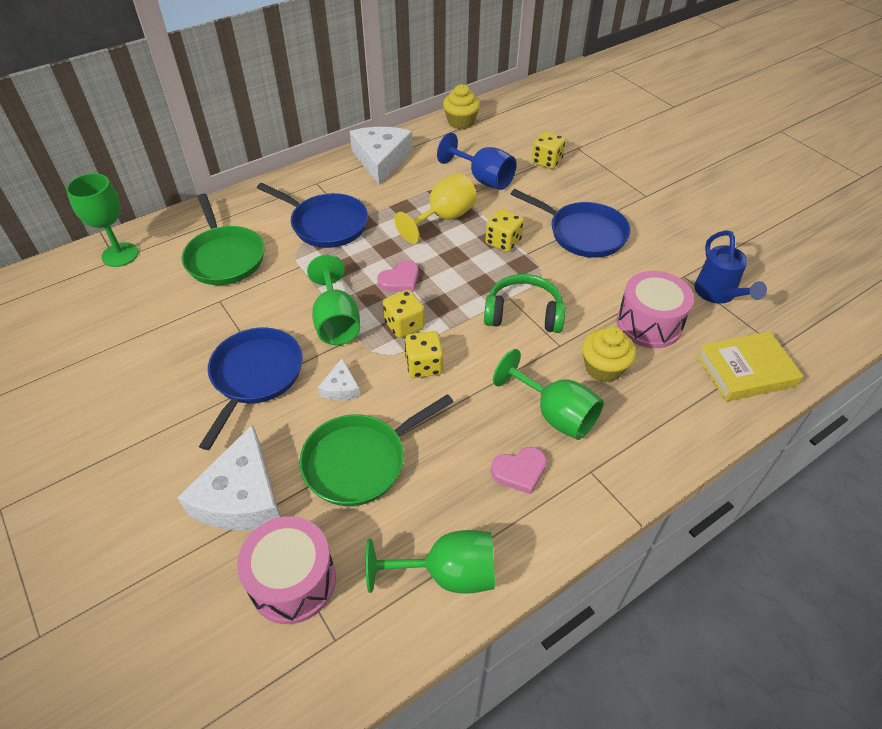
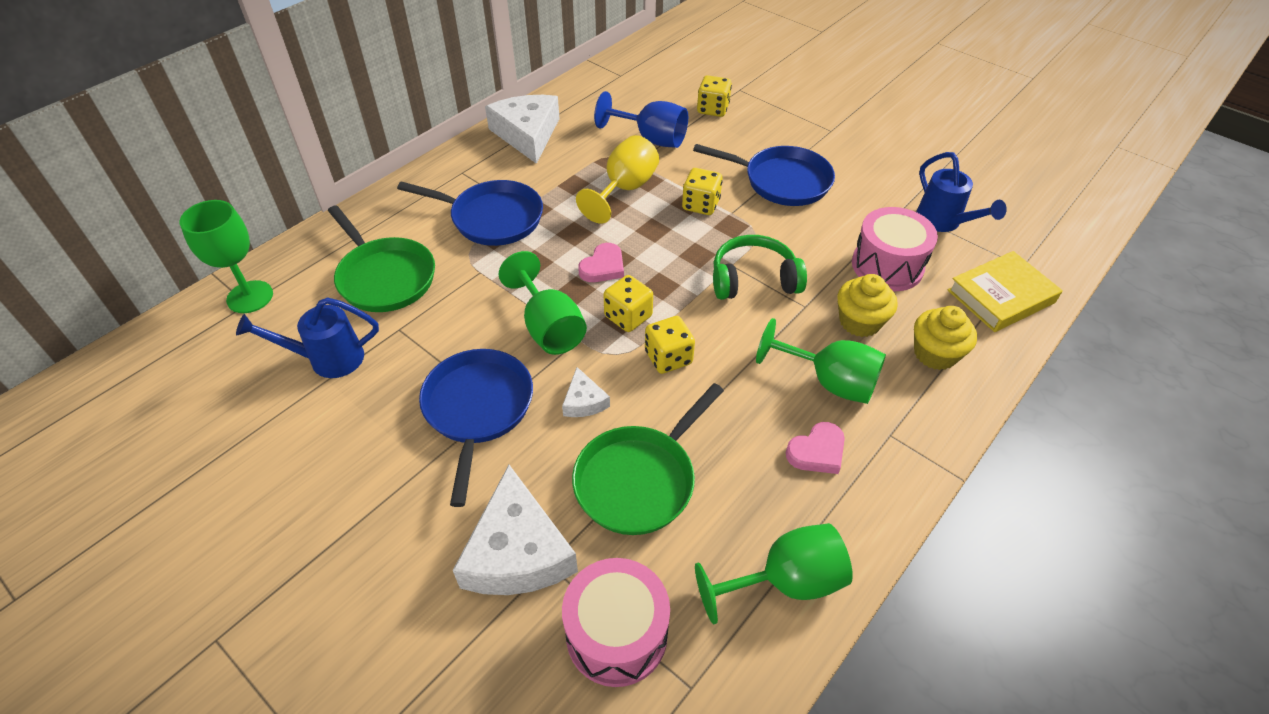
camera: 15 degrees left, 0 degrees up
yellow cupcake [443,84,480,129] -> yellow cupcake moved to [914,306,977,370]
none -> blue watering can [236,297,379,378]

